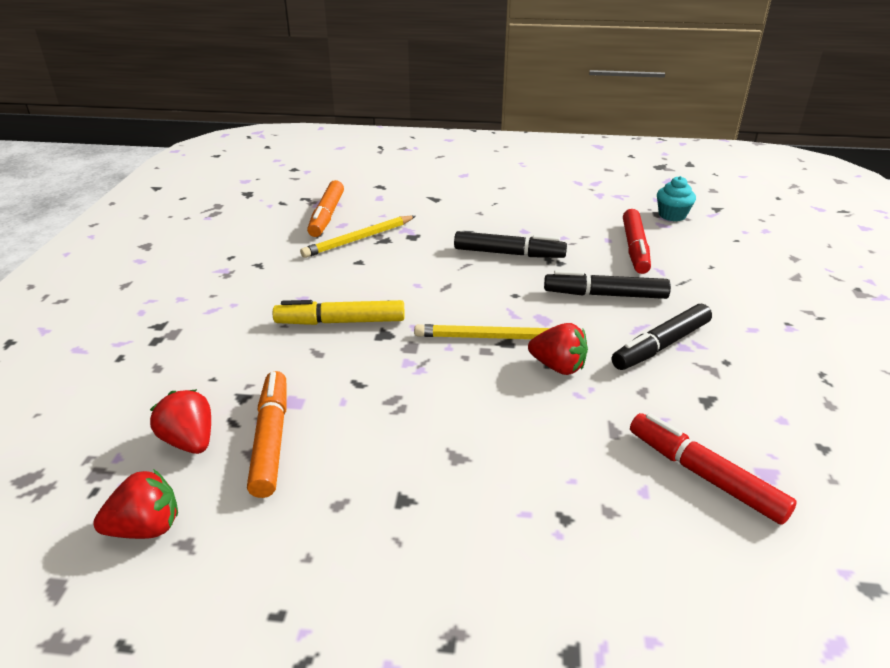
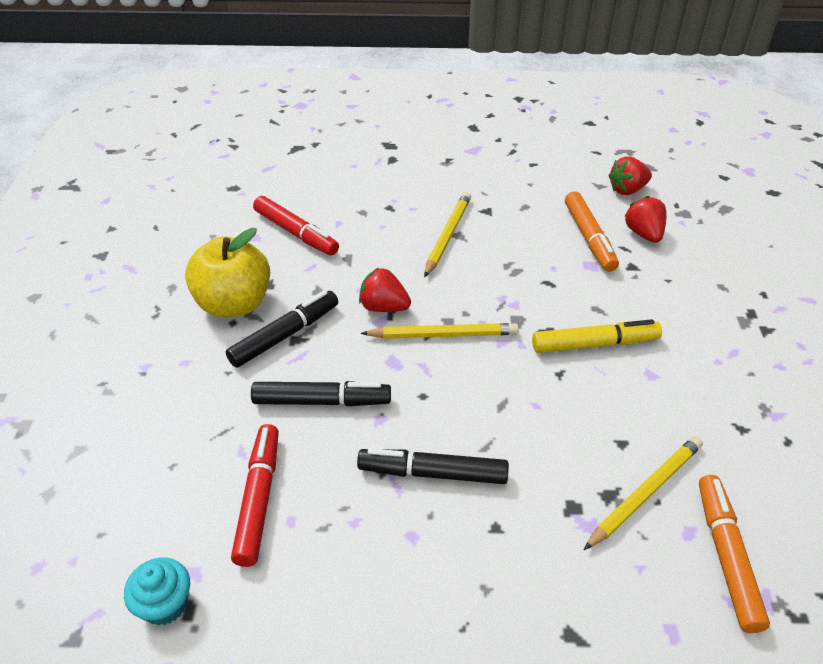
camera: 175 degrees right, 10 degrees up
red strawberry [150,389,211,454] -> red strawberry turned 150 degrees counterclockwise [624,196,666,243]
none -> yellow apple [185,228,270,318]
none -> yellow pencil [424,192,471,277]

